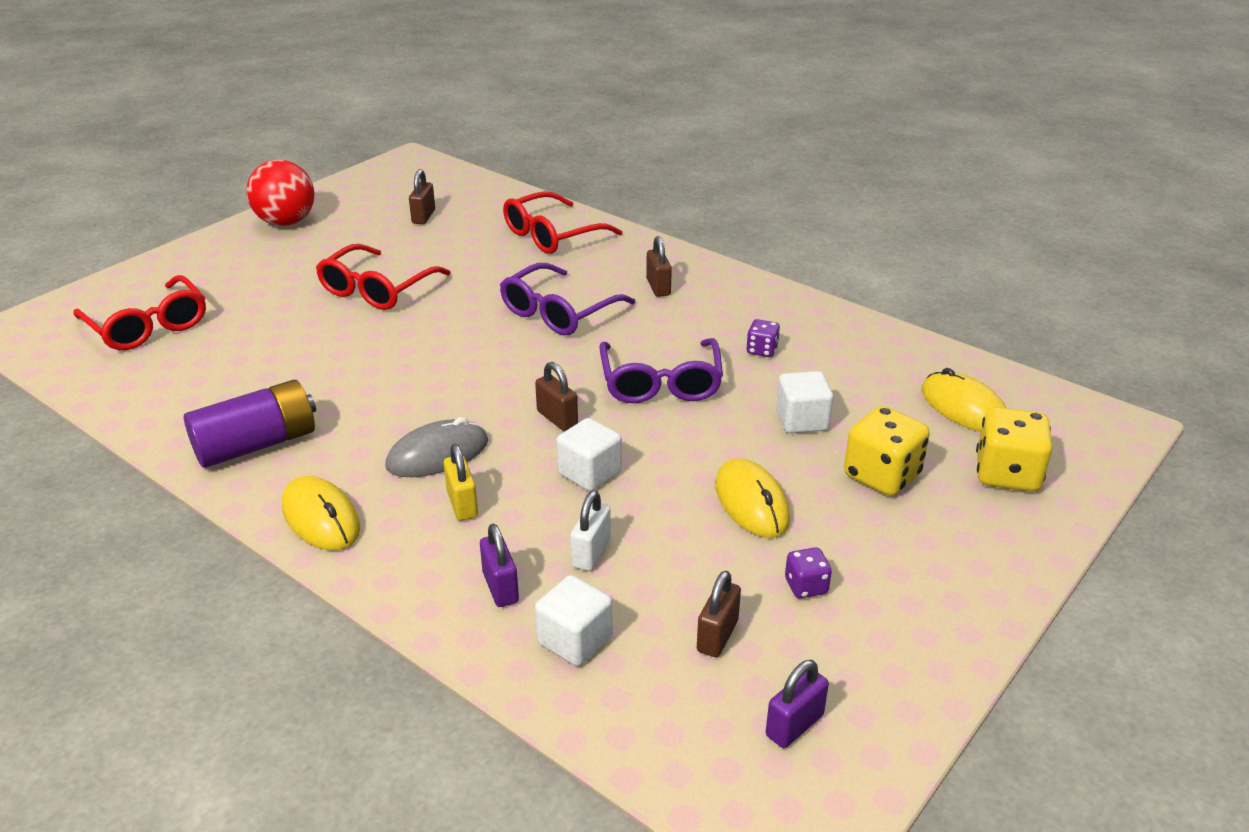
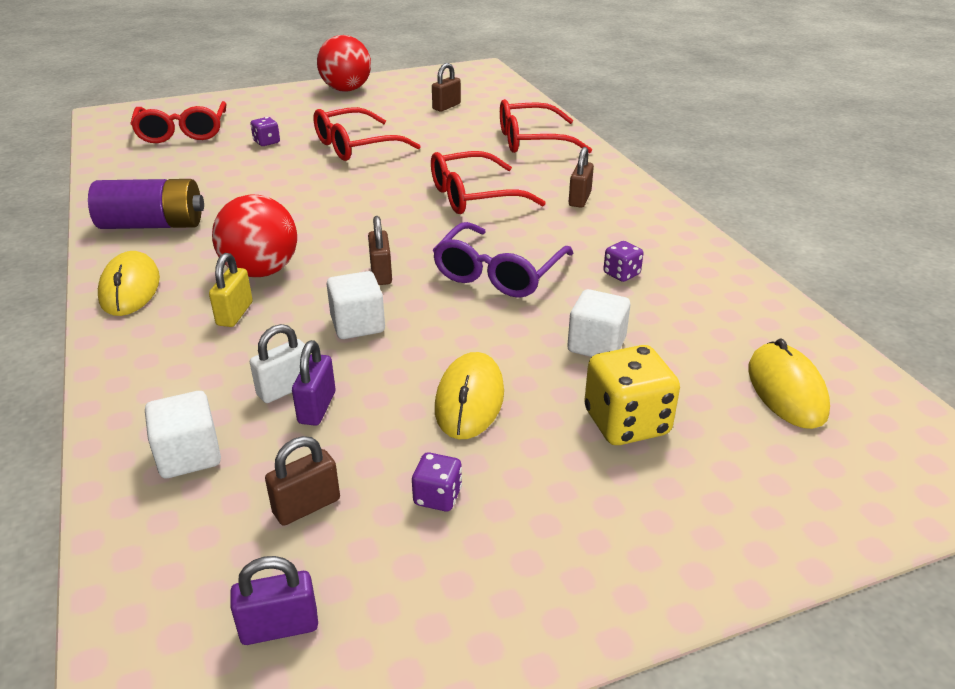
camera: 30 degrees right, 0 degrees up
grey mouse [385,417,488,477] -> red ball [212,194,297,277]
purple padlock [480,524,519,607] -> purple padlock moved to [292,340,335,426]
purple glasses [500,263,635,335] -> red glasses [431,151,546,214]
yellow dice [976,407,1052,492] -> none
none -> purple dice [250,117,280,146]

